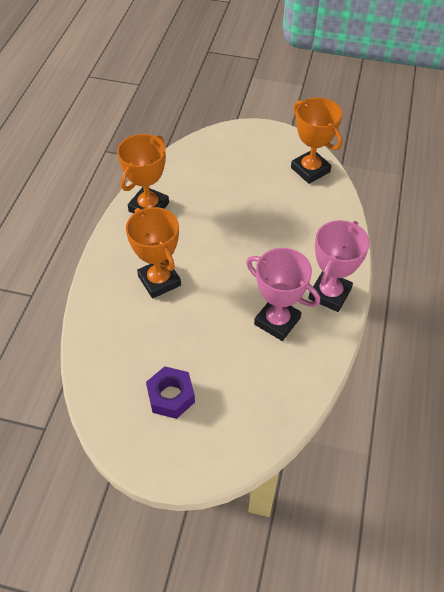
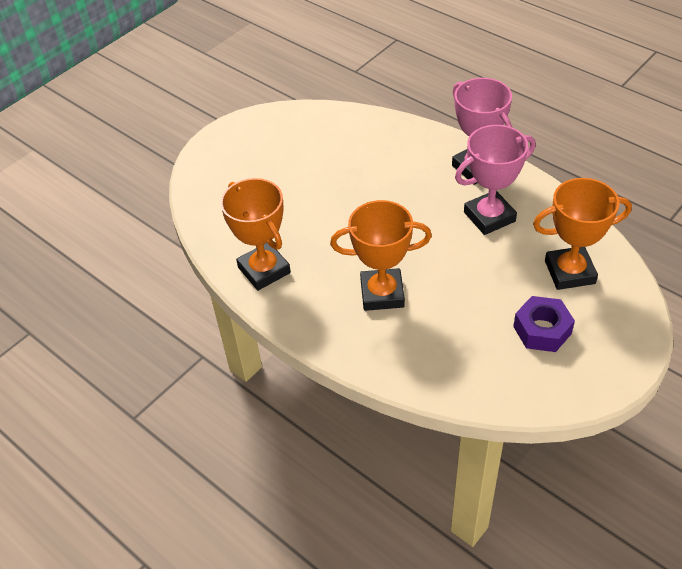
camera: 60 degrees left, 5 degrees down
orange trophy [291,97,342,184] -> orange trophy moved to [533,178,632,290]

